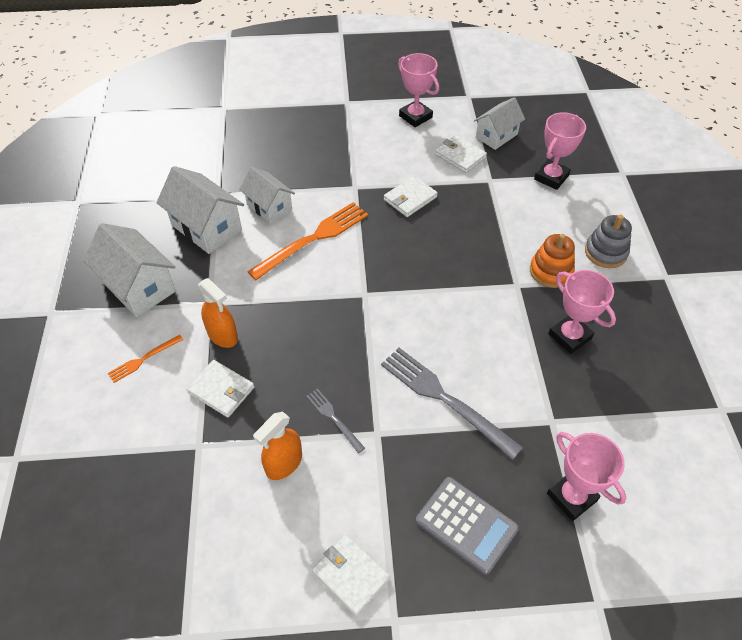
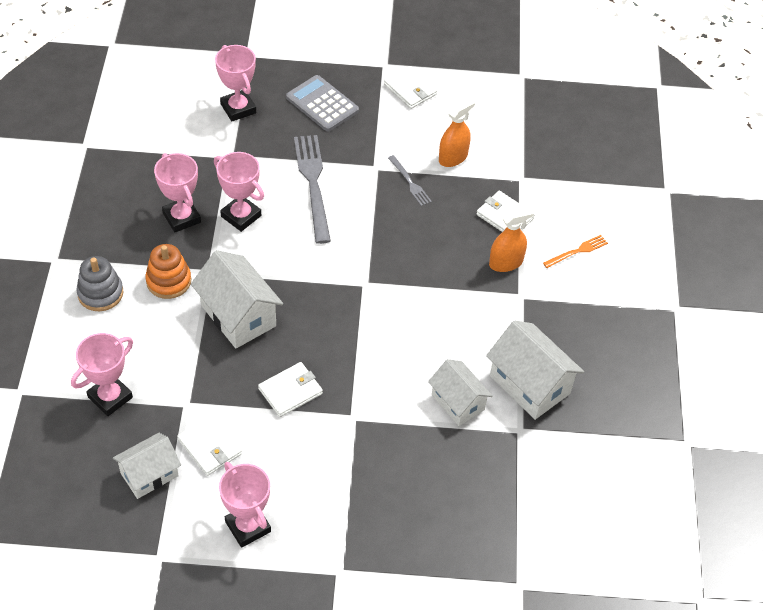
camera: 175 degrees left, 0 degrees up
white house [83,223,176,317] -> white house moved to [191,250,283,348]
orange spray bottle [198,278,238,348] -> orange spray bottle turned 105 degrees clockwise [489,206,534,272]
orange fork [247,202,368,280] -> none
grey fork [381,348,523,460] -> grey fork turned 150 degrees counterclockwise [294,135,331,244]
none -> pink trophy [214,152,264,232]

